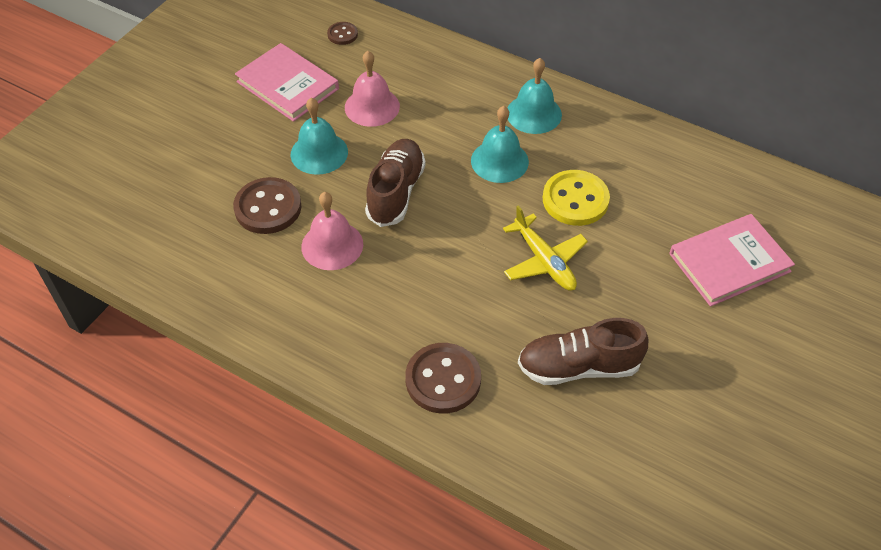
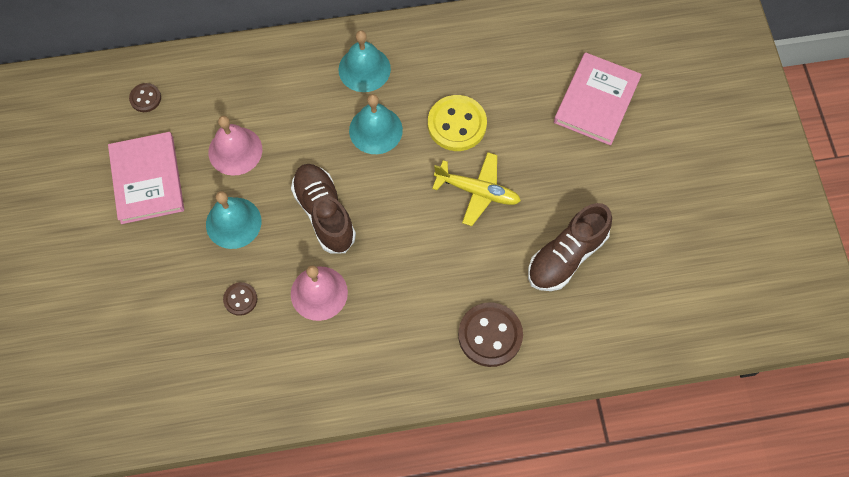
camera: 40 degrees left, 15 degrees up
brown button [233,177,301,234] -> brown button [223,282,257,316], size x0.53
pink book [235,43,339,122] -> pink book turned 75 degrees clockwise [108,132,184,224]

